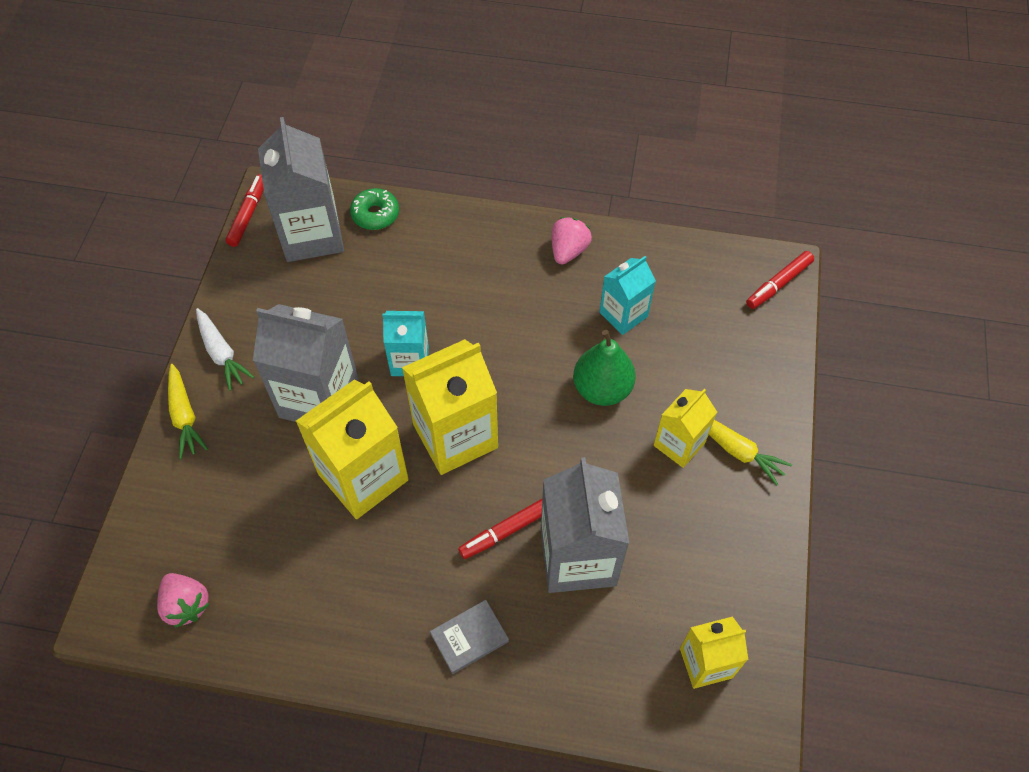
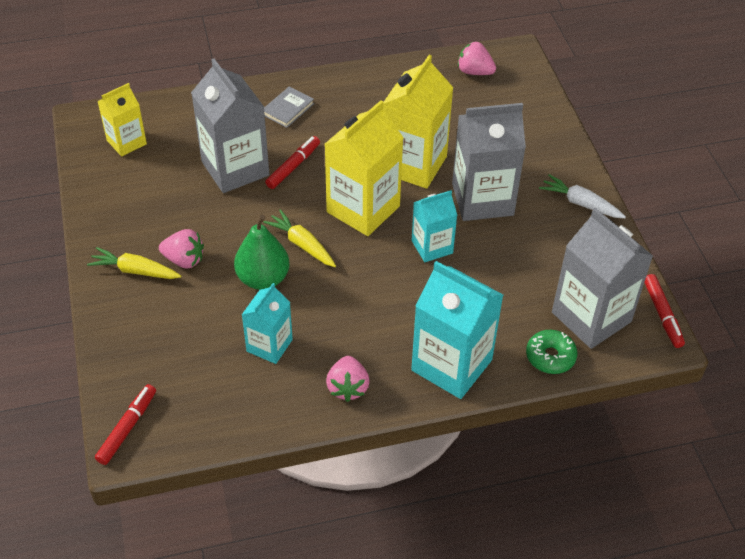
camera: 155 degrees right, 10 degrees down
yellow carrot [168,364,208,459] -> yellow carrot moved to [263,209,336,267]
yellow carton [654,389,717,468] -> pink strawberry [159,229,204,268]
none -> turquoise carton [411,261,503,399]

